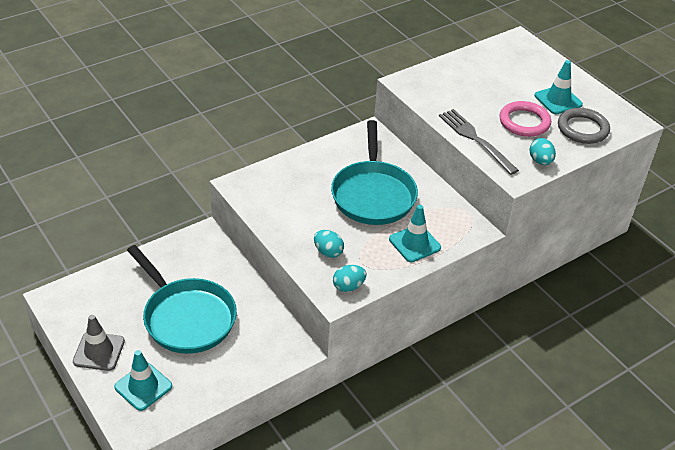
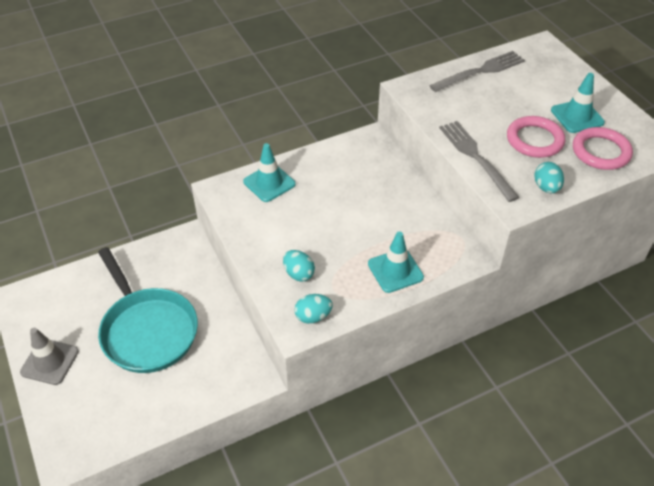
camera: 10 degrees right, 5 degrees up
turquoise traffic cone [114,350,172,411] -> turquoise traffic cone moved to [243,143,296,202]
turquoise pan [331,120,418,225] -> none
grey ring [558,108,610,144] -> pink ring [573,127,633,170]
none -> grey fork [429,51,525,92]

